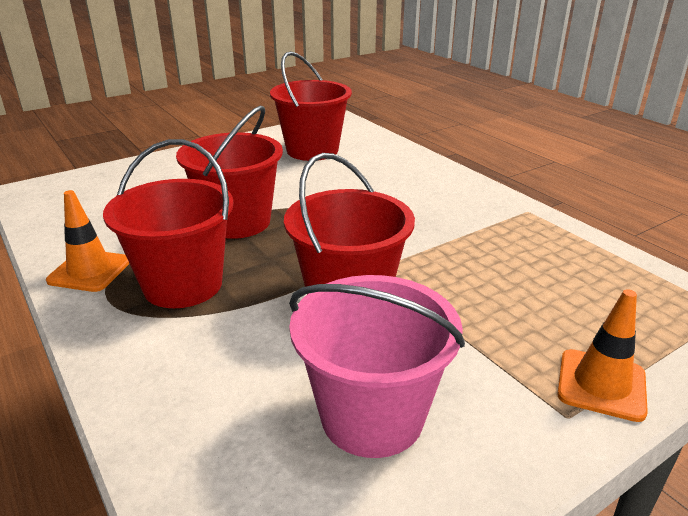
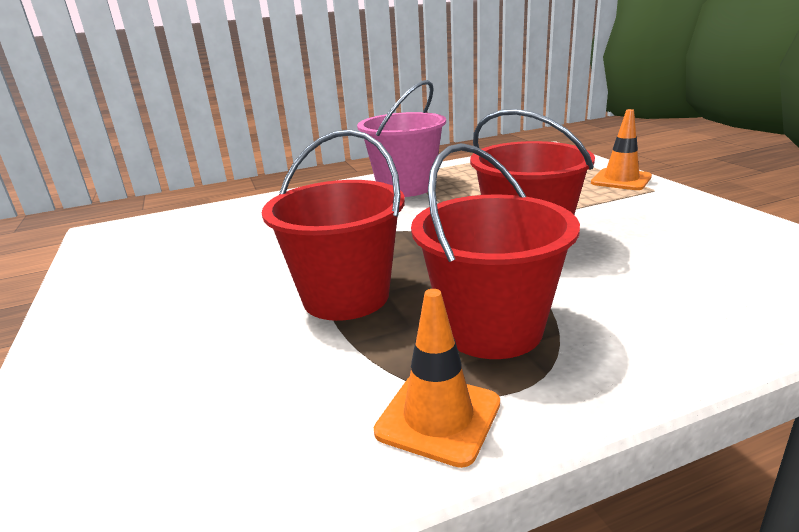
camera: 75 degrees left, 5 degrees down
red bucket [270,51,352,161] -> none
pink bucket [289,275,465,458] -> pink bucket moved to [357,80,446,197]

